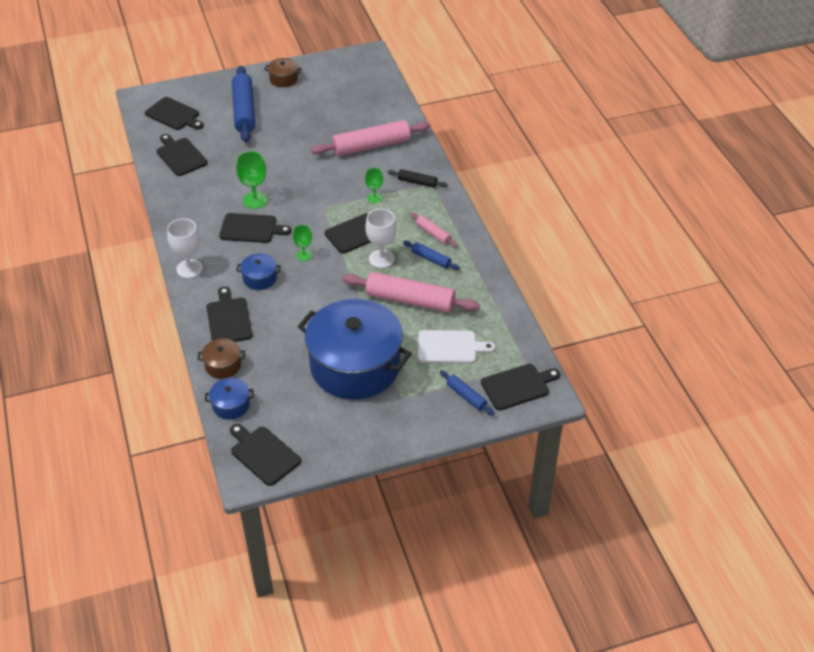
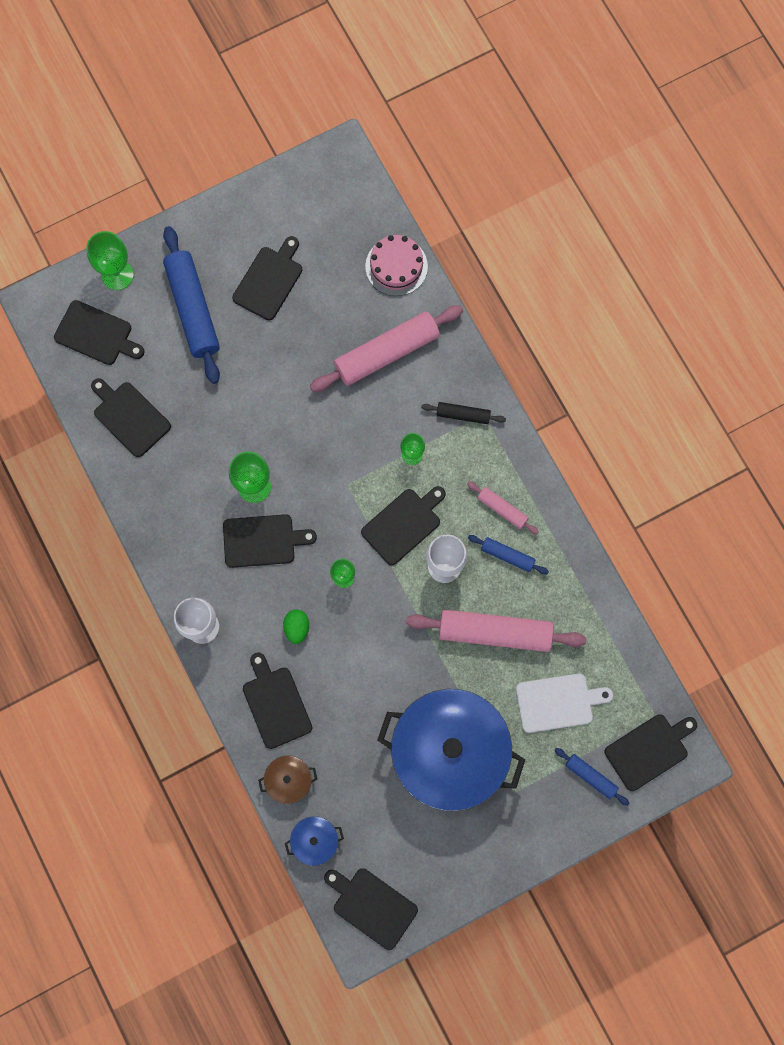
camera: 10 degrees left, 30 degrees up
blue pot [236,253,281,290] -> green egg [283,609,309,644]
brown pot [264,58,301,87] -> none
none -> green goblet [86,231,134,290]
none -> black cutting board [232,236,302,320]
none -> pink cake [365,235,428,296]

